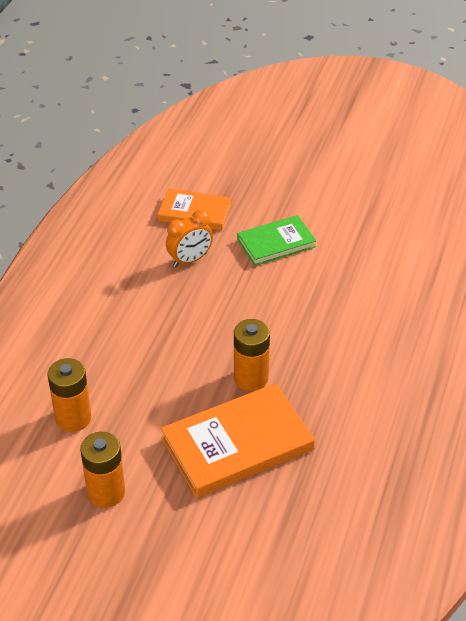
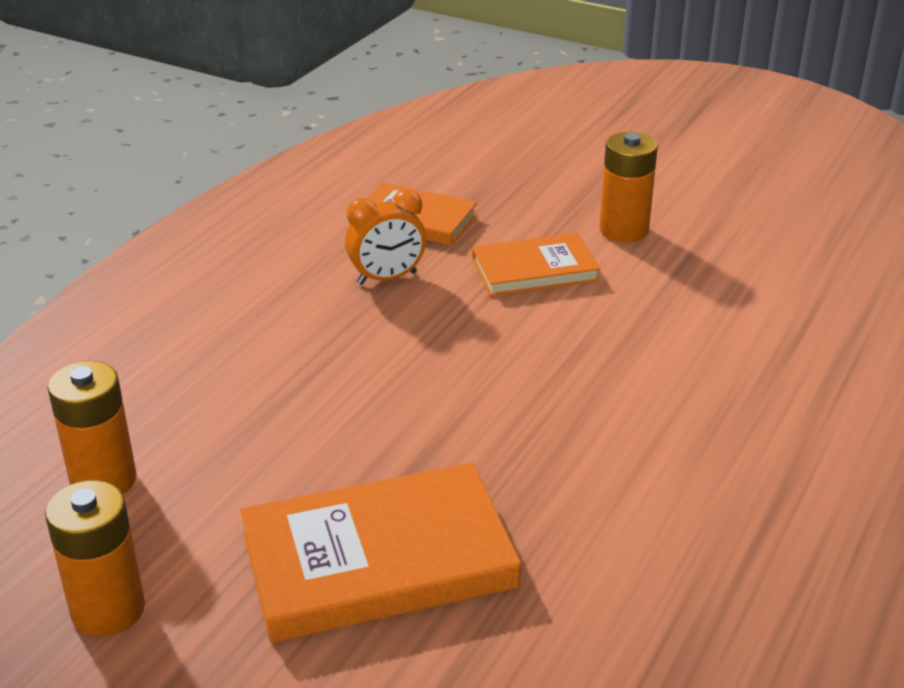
camera: 10 degrees right, 10 degrees down
orange battery [234,319,270,391] -> orange battery moved to [599,132,658,242]
green book [237,215,316,266] -> orange book [472,233,601,296]

